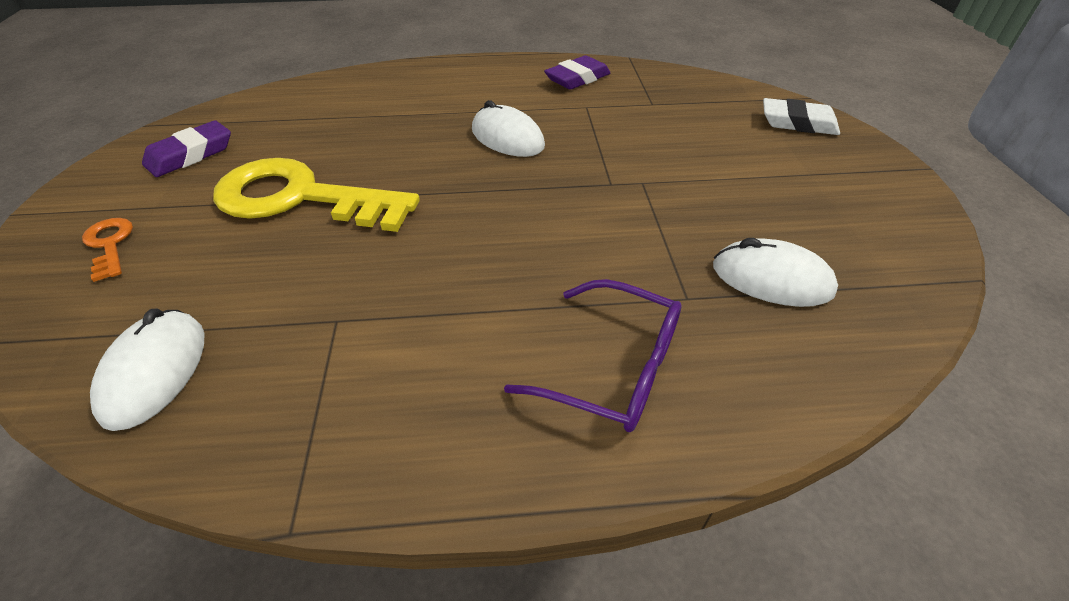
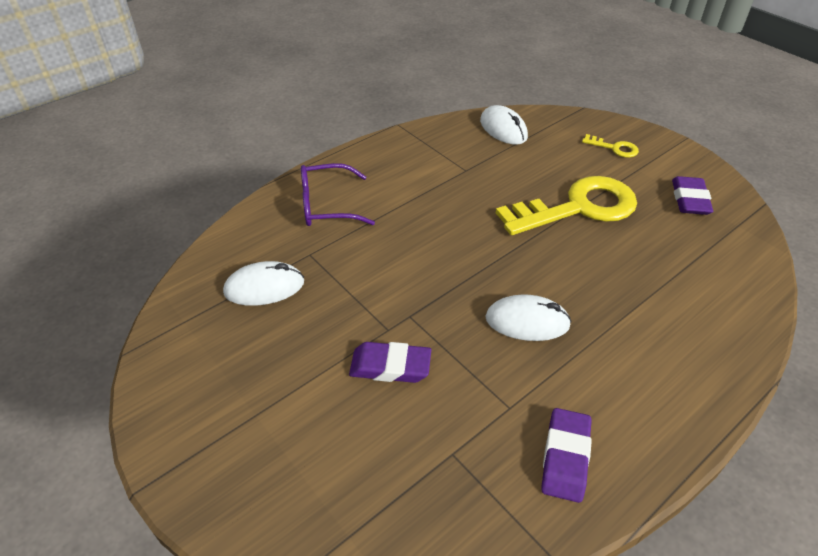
camera: 145 degrees right, 0 degrees up
orange key [82,218,133,282] -> yellow key [582,134,639,158]
white eraser [763,98,840,135] -> none
none -> purple eraser [349,342,431,383]

